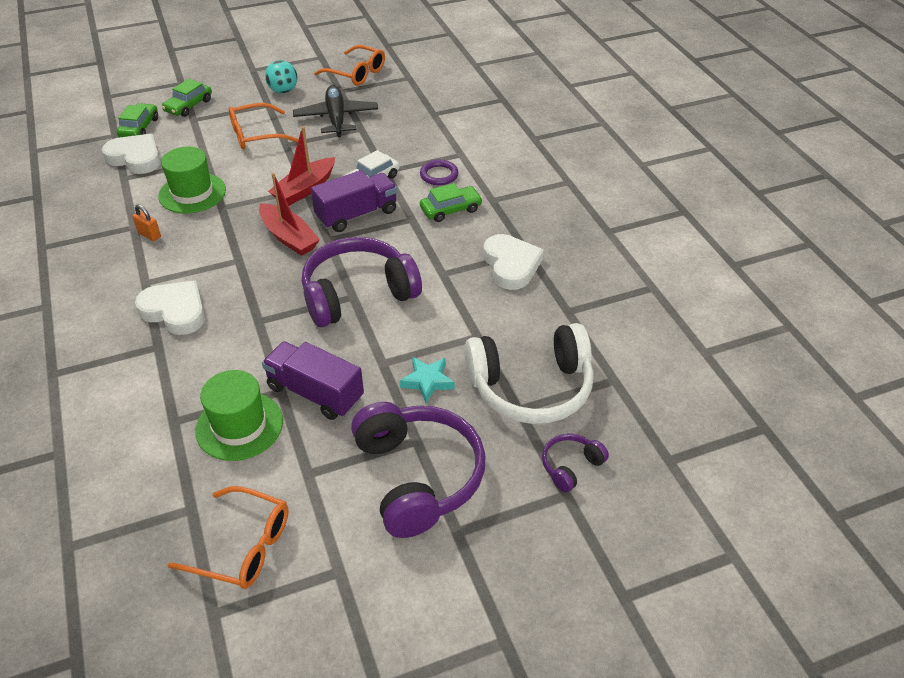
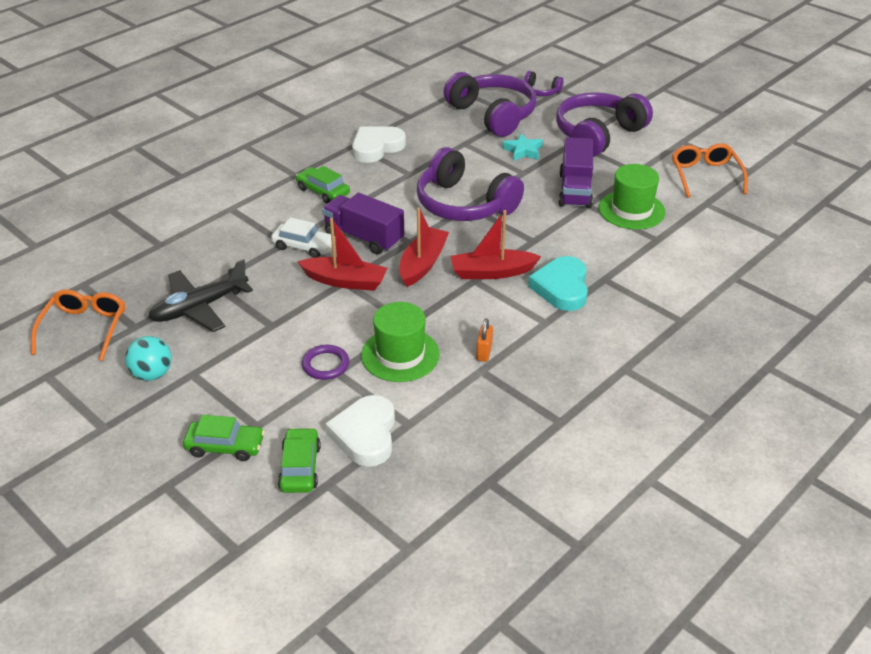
camera: 115 degrees left, 5 degrees down
green car [117,103,158,137] -> green car turned 105 degrees clockwise [278,427,321,493]
white heart [135,280,205,335] -> turquoise heart [528,256,588,311]
orange glasses [229,103,298,149] -> none
purple ring [420,160,458,185] -> purple ring moved to [302,345,349,380]
white headphones [464,323,594,424] -> purple headphones [444,72,537,137]
none -> red boat [451,210,541,279]

